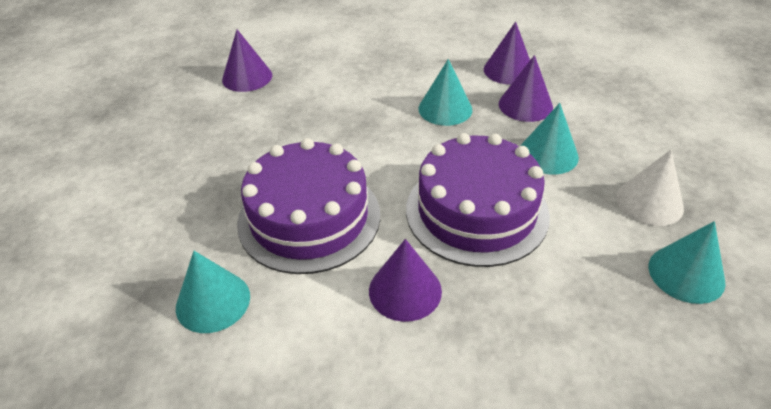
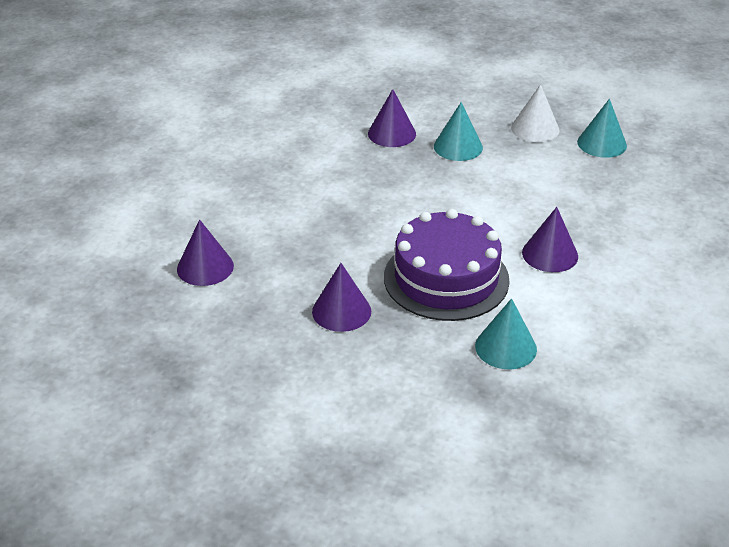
camera: 65 degrees left, 5 degrees down
purple cake [406,133,550,267] -> none
turquoise cone [418,59,472,126] -> none
purple cone [484,22,530,85] -> purple cone moved to [312,263,371,332]

